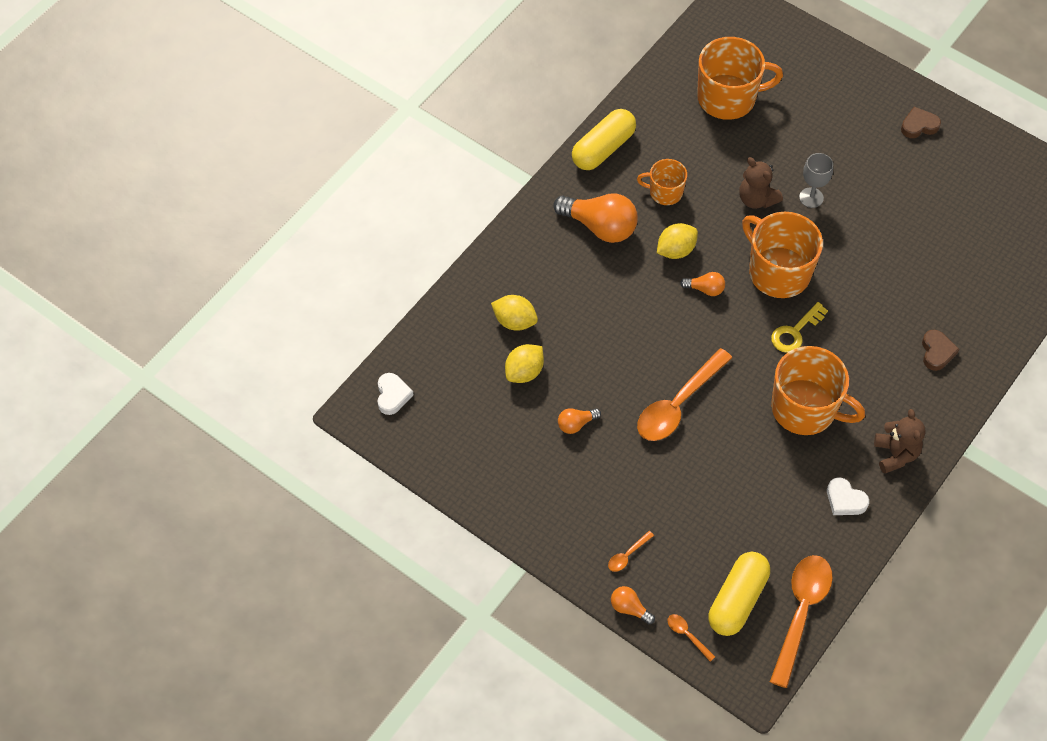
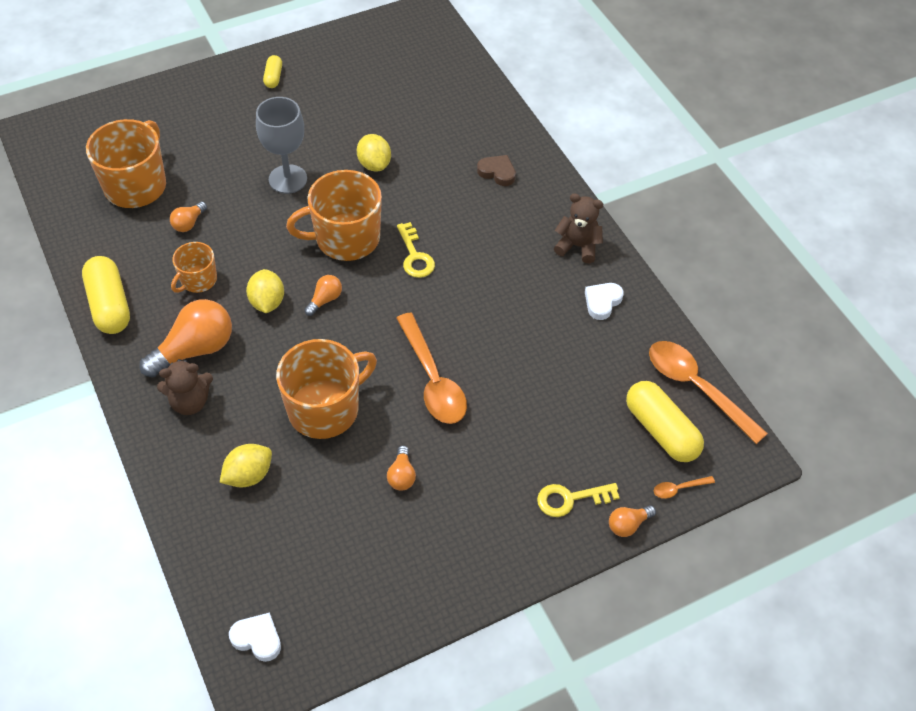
camera: 65 degrees left, 5 degrees down
yellow lemon [505,344,544,383] -> yellow lemon moved to [357,134,391,171]
orange spoon [608,531,654,572] -> yellow key [537,483,620,517]
brown teddy bear [739,157,783,209] -> brown teddy bear moved to [157,359,213,415]
orange mug [771,346,865,435] -> orange mug moved to [276,339,377,439]
grey goblet [799,153,833,208] -> grey goblet [256,97,307,194], size x1.56
white heart [827,477,869,515] -> white heart turned 150 degrees clockwise [585,283,624,320]
brown heart [901,107,941,138] -> yellow capsule [263,55,282,88]
none -> orange light bulb [170,202,207,232]

